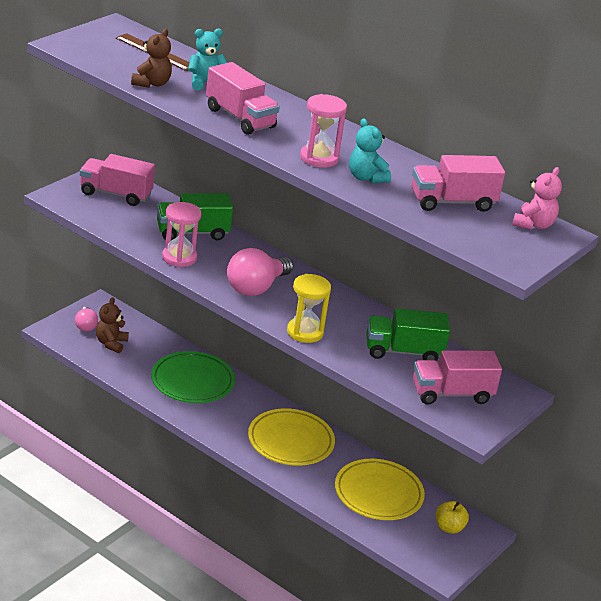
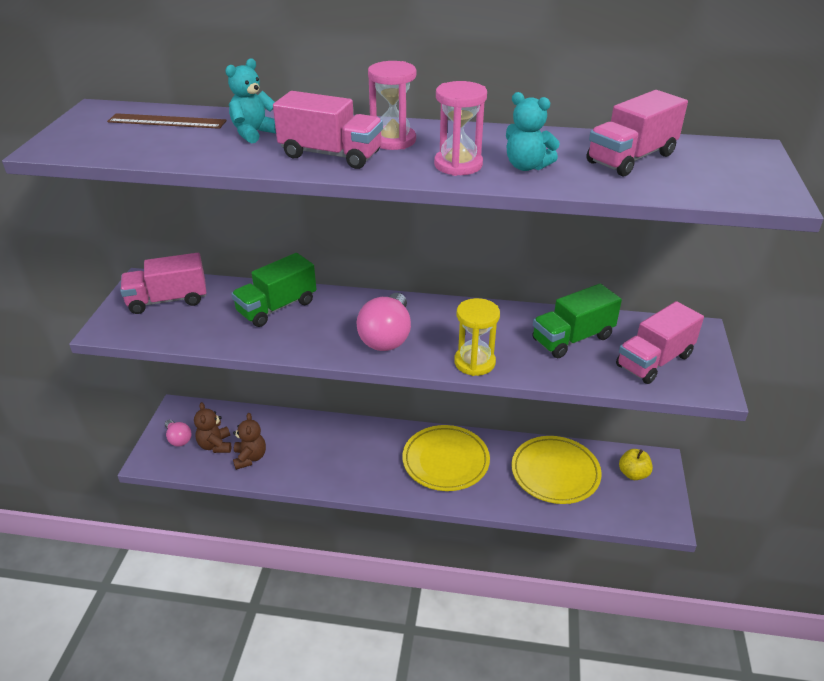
camera: 25 degrees left, 5 degrees up
brown teddy bear [131,29,172,88] -> brown teddy bear moved to [233,413,266,470]
green plate [151,351,235,403] -> none
pink hourglass [162,202,202,267] -> pink hourglass moved to [368,61,416,150]
pink teddy bear [512,167,562,230] -> none

